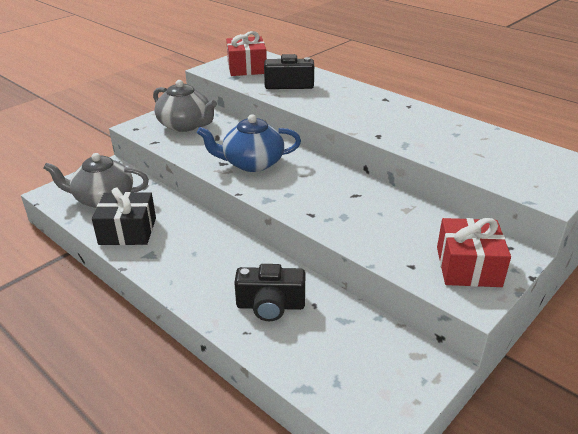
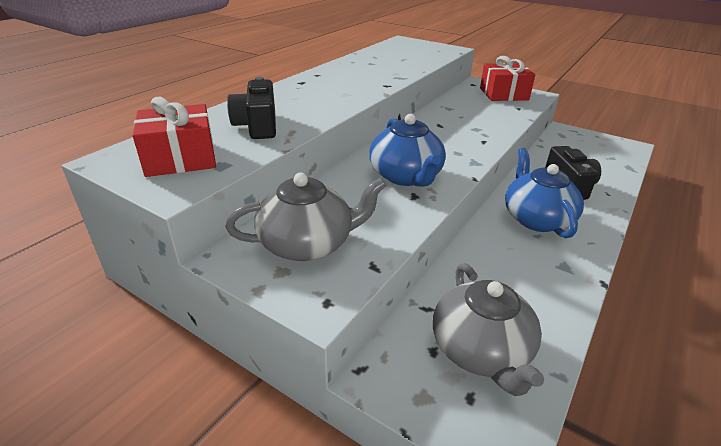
camera: 100 degrees left, 0 degrees up
black gift [92,188,156,245] -> none
grey teapot [153,80,217,132] -> grey teapot turned 45 degrees clockwise [226,173,386,261]
none -> blue teapot [505,148,584,238]

